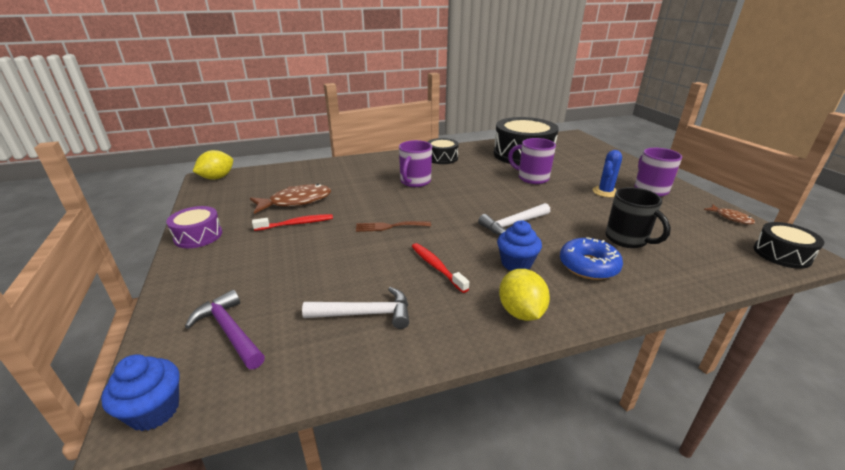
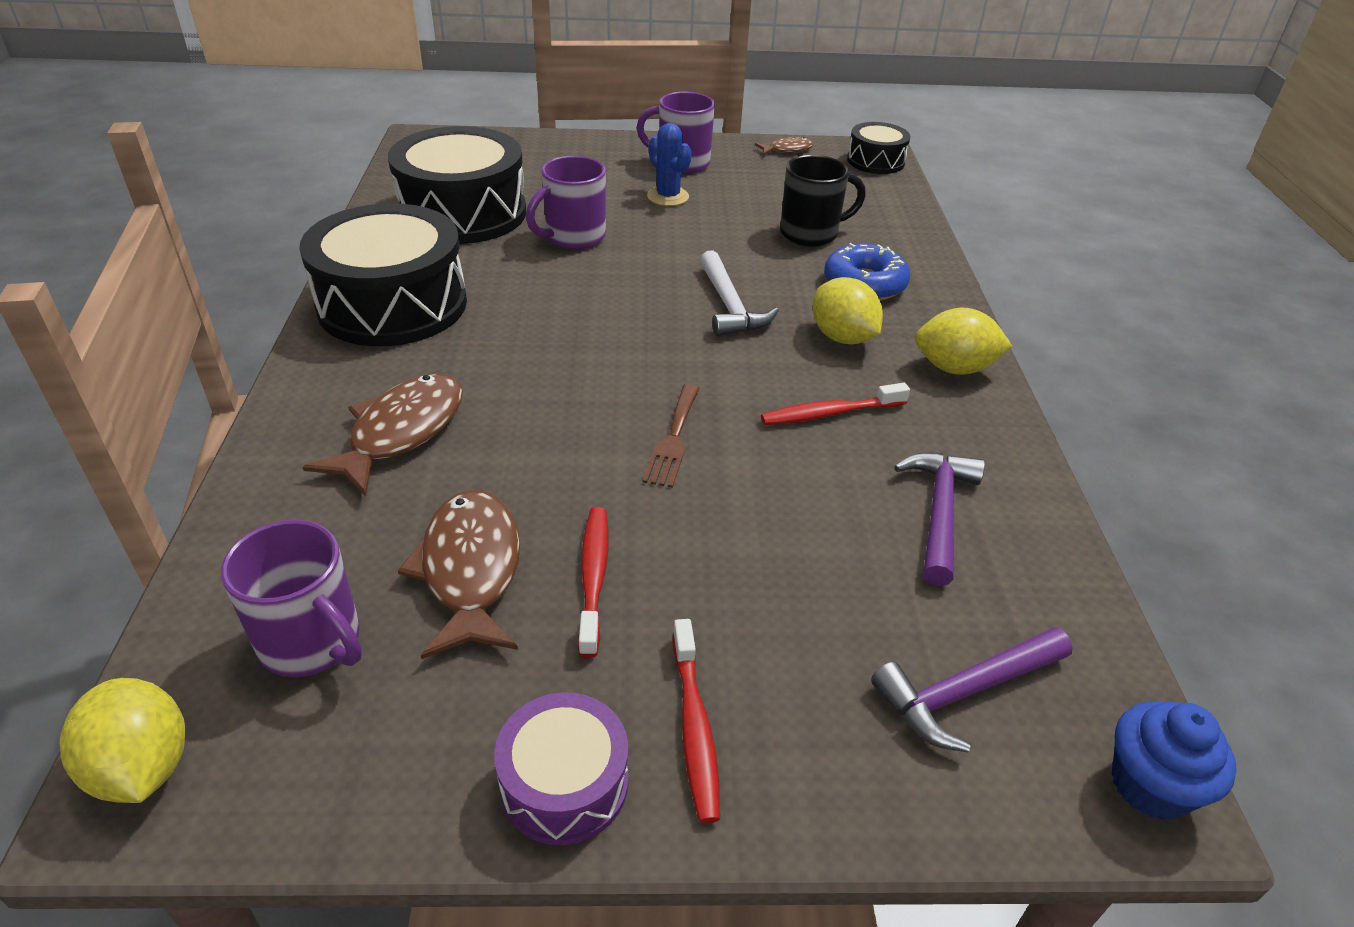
camera: 75 degrees left, 10 degrees up
white hammer [302,287,409,329] -> purple hammer [894,453,985,586]
purple mug [399,140,432,187] -> purple mug moved to [221,520,362,677]
black drum [428,138,459,164] -> black drum [299,203,467,346], size x1.92
blue cupcake [497,220,542,271] -> yellow lemon [813,277,883,344]
none -> brown fish [303,373,463,496]
none -> red toothbrush [673,619,720,823]

